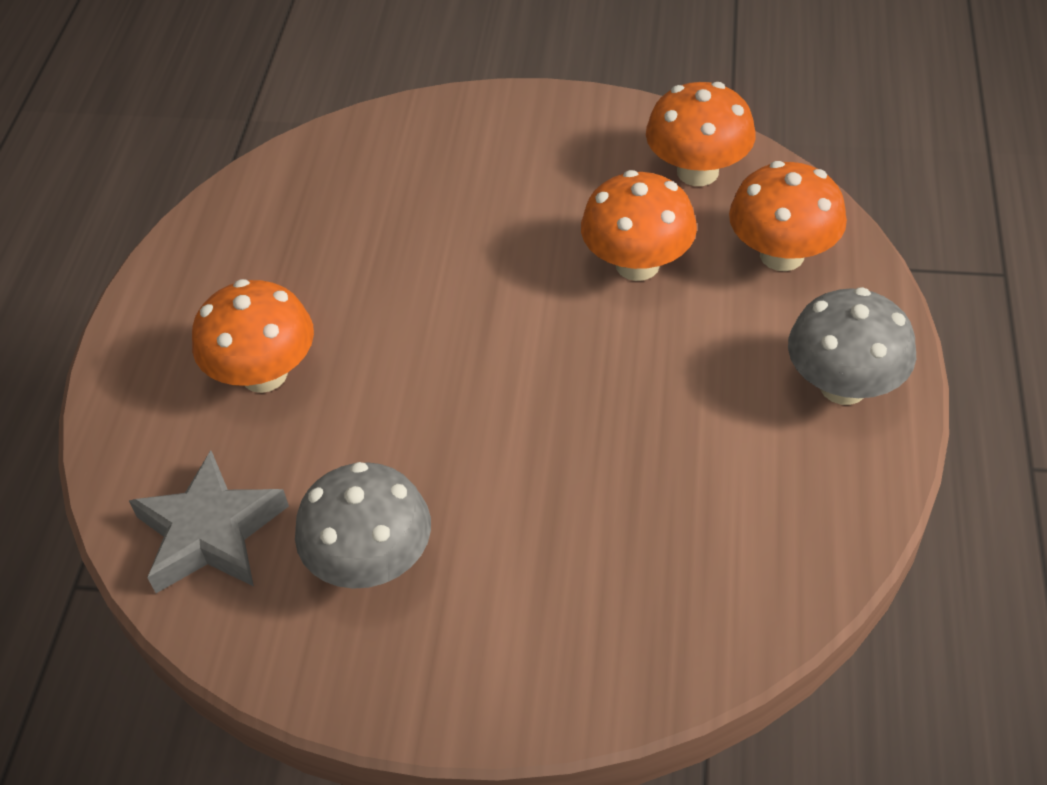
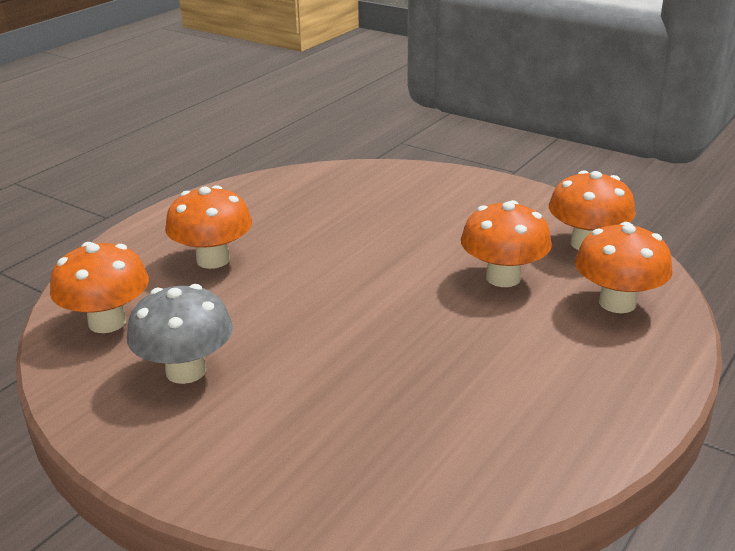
camera: 25 degrees right, 20 degrees down
grey star [129,450,289,593] -> orange mushroom [50,242,149,333]
grey mushroom [788,287,916,405] -> none

